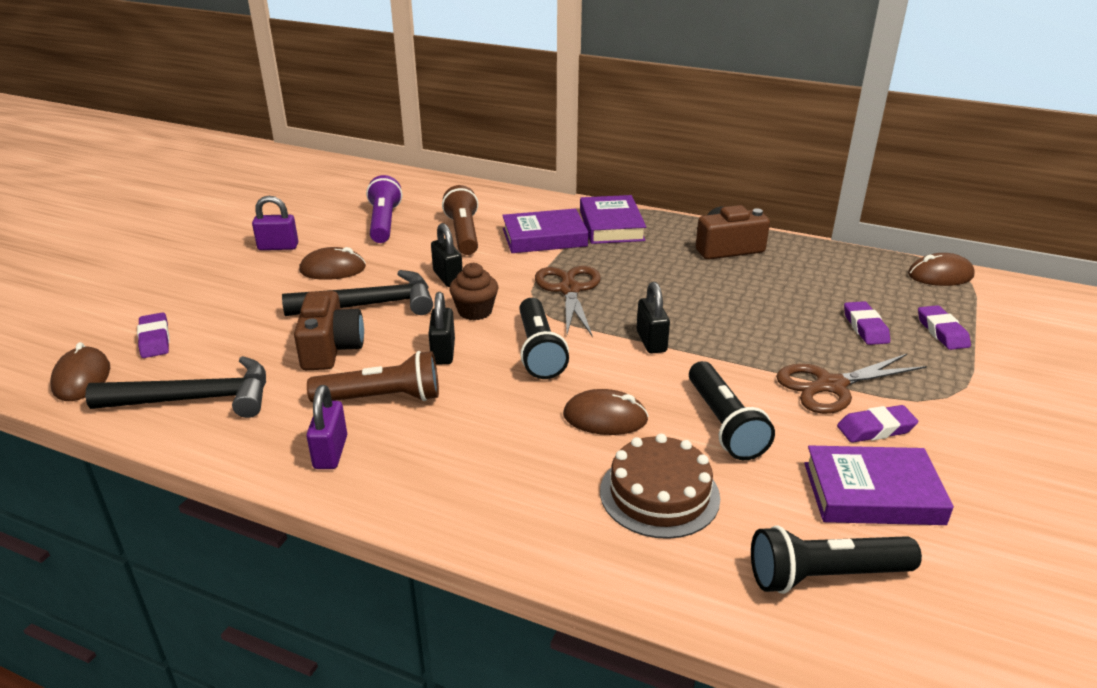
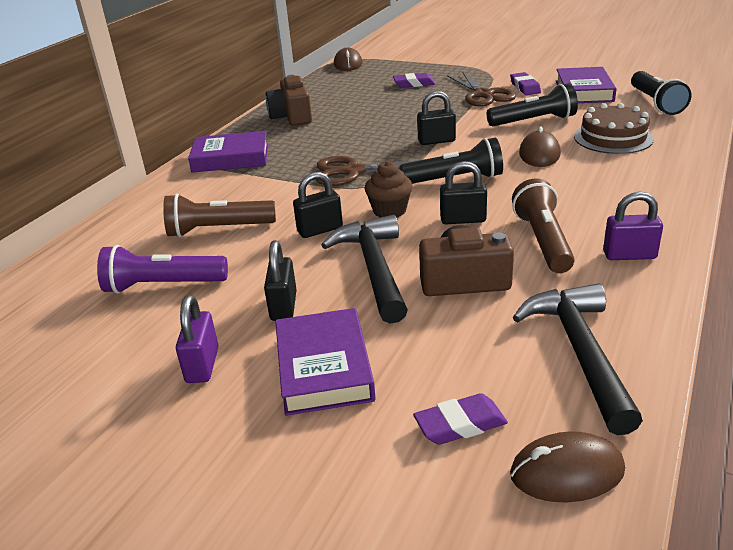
camera: 85 degrees left, 0 degrees up
brown mouse [299,247,366,280] -> black padlock [264,240,297,321]
purple book [502,209,588,253] -> purple book moved to [275,308,376,416]
purple eraser [918,305,971,350] -> none

